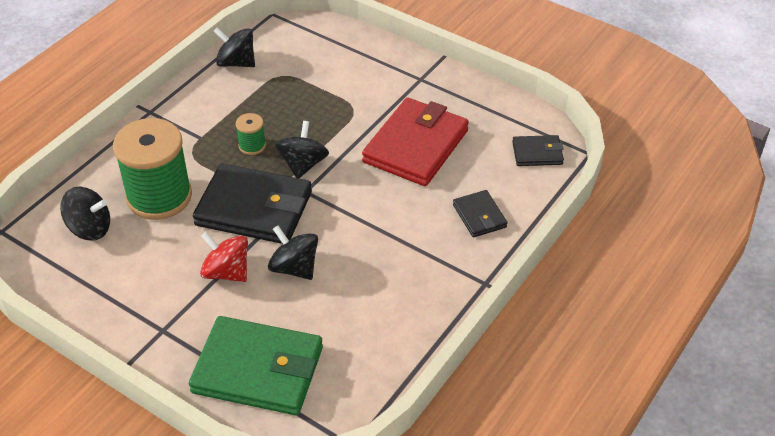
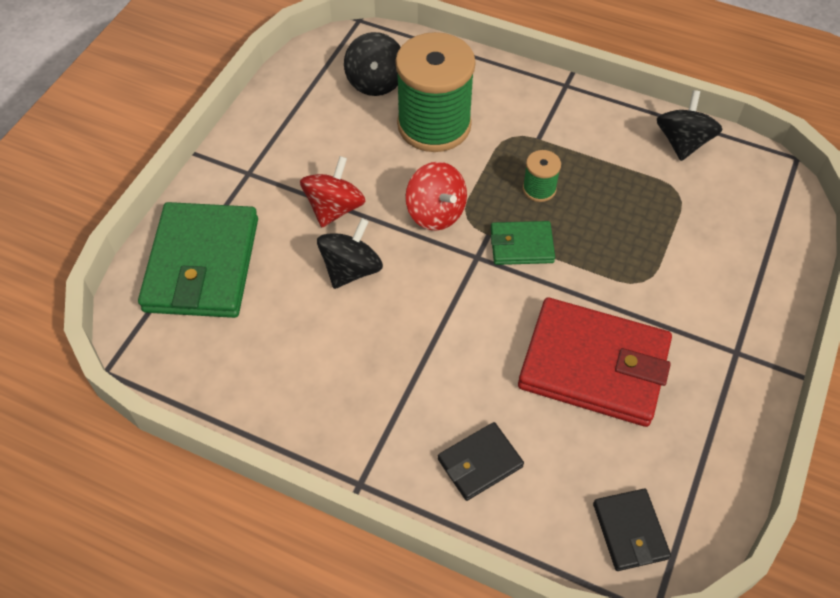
camera: 80 degrees right, 10 degrees up
black wallet [193,163,312,244] -> red spinning top [405,162,467,231]
black spinning top [275,121,329,178] -> green wallet [491,221,555,265]

